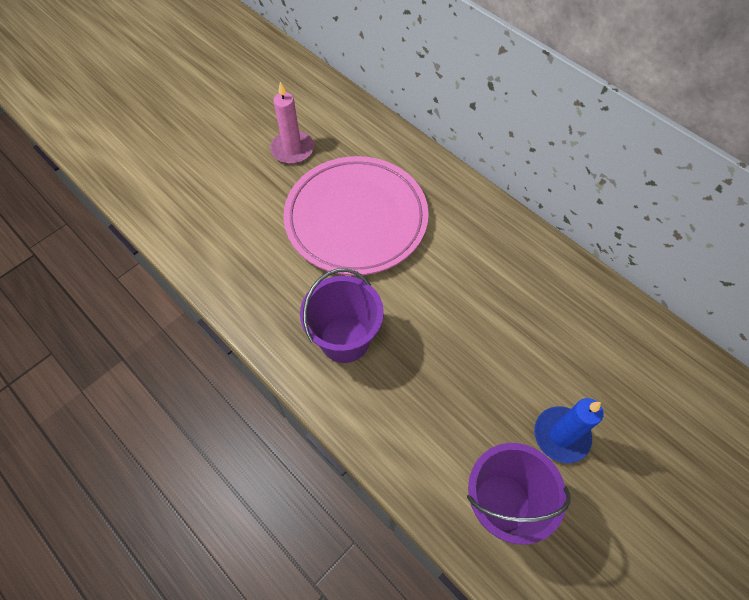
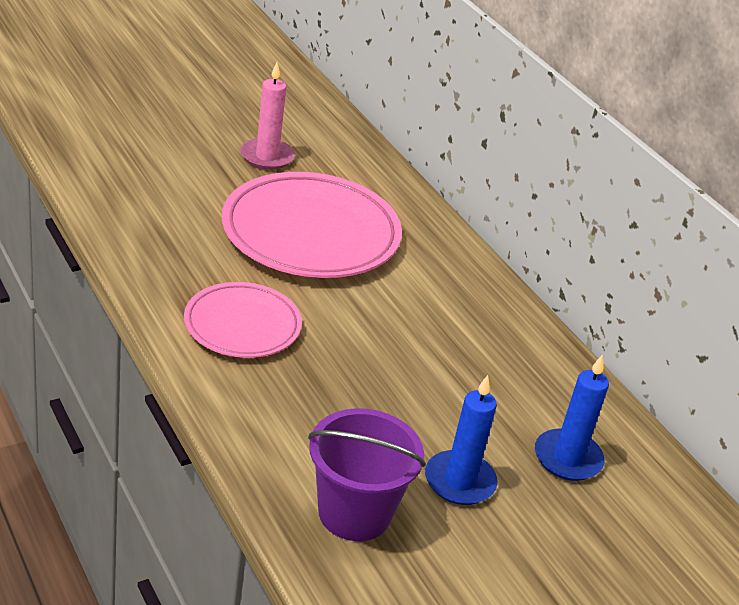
camera: 10 degrees right, 25 degrees down
purple bucket [300,268,384,363] -> pink plate [184,282,302,358]
none -> blue candle [535,355,609,481]

